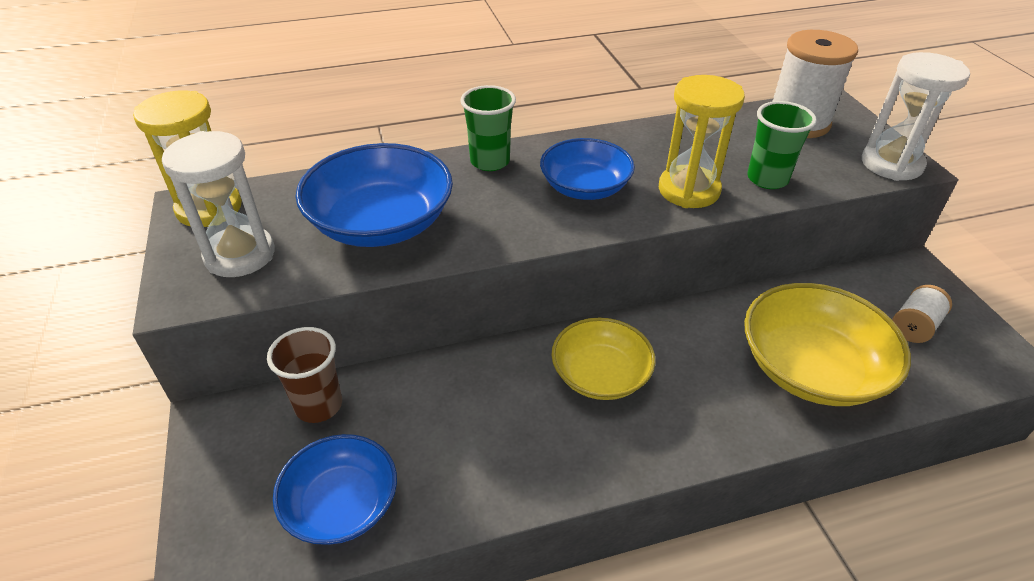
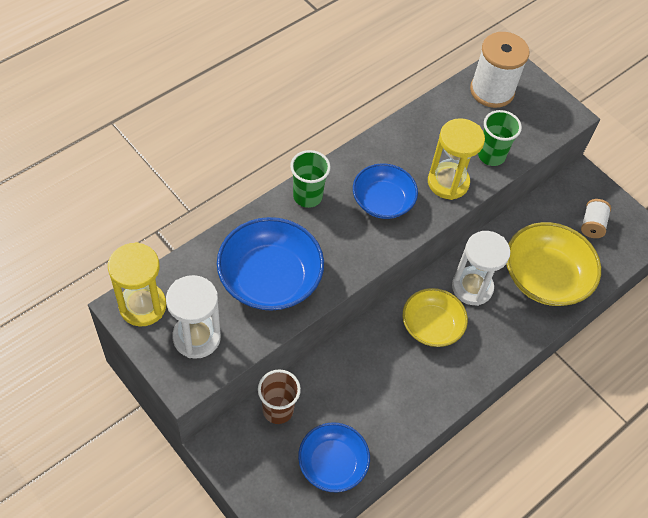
camera: 30 degrees left, 15 degrees up
white hourglass [862,52,970,181] -> white hourglass moved to [452,231,510,306]

